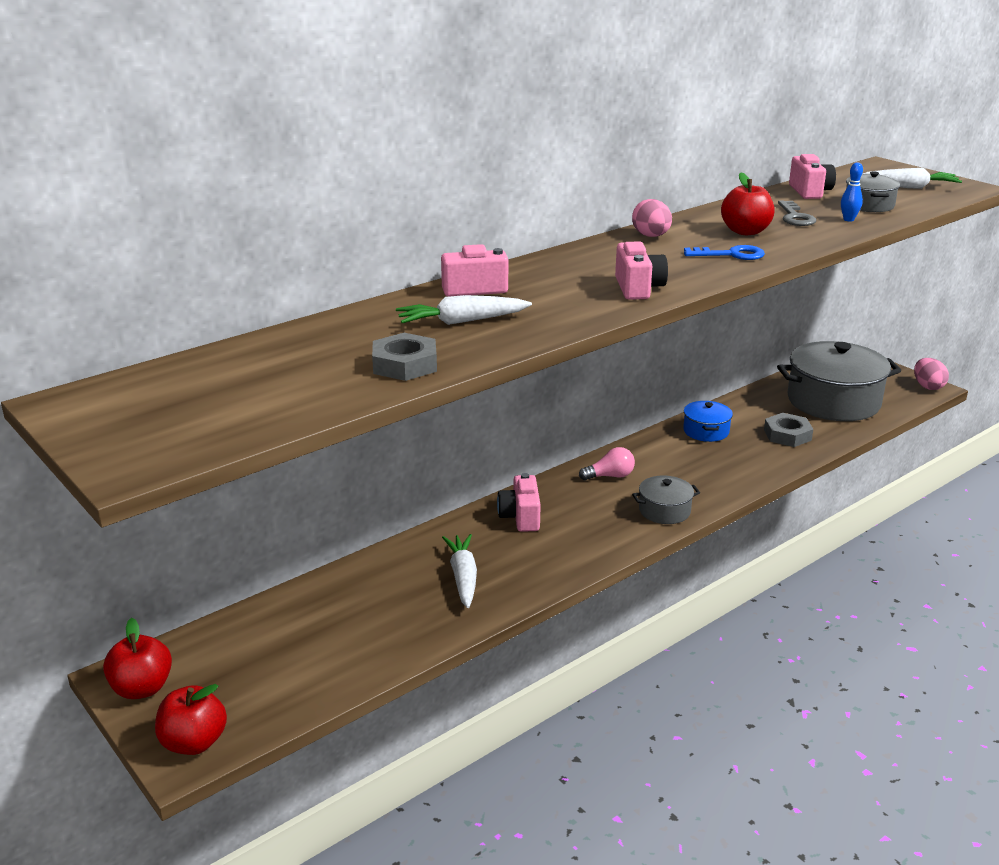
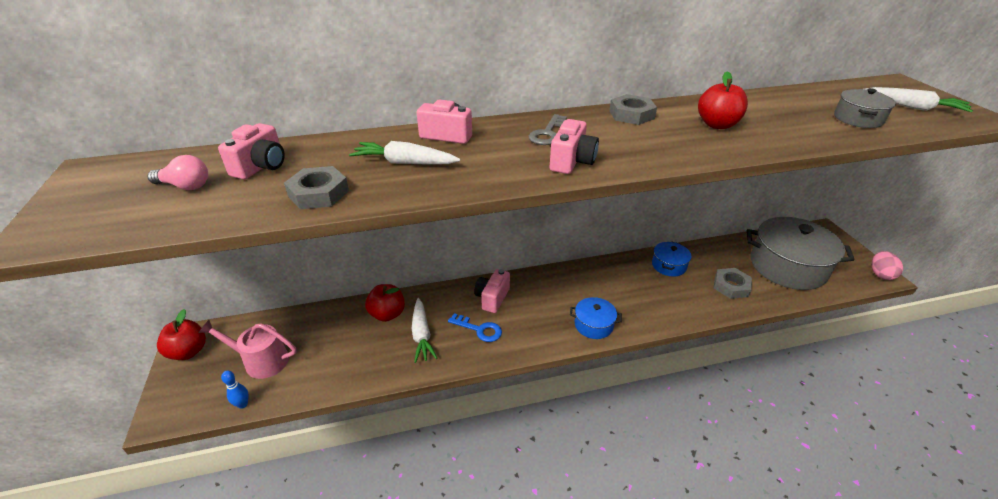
camera: 25 degrees right, 10 degrees up
red apple [155,684,227,755] -> red apple moved to [365,284,405,322]
white carrot [442,534,477,608] -> white carrot turned 150 degrees clockwise [411,298,437,363]
pink light bulb [579,447,635,480] -> pink light bulb moved to [147,155,208,190]
pink egg [632,199,672,237] -> grey nut [609,94,657,125]
grey pot [632,475,700,524] -> blue pot [570,297,622,339]
blue key [684,245,765,260] -> blue key moved to [448,313,502,342]
grey key [778,201,816,226] -> grey key moved to [528,114,567,145]
pink camera [789,154,836,199] -> pink camera moved to [218,123,285,180]
blue bowling pin [841,162,863,222] -> blue bowling pin moved to [221,370,249,409]
none -> pink watering can [198,320,297,379]

